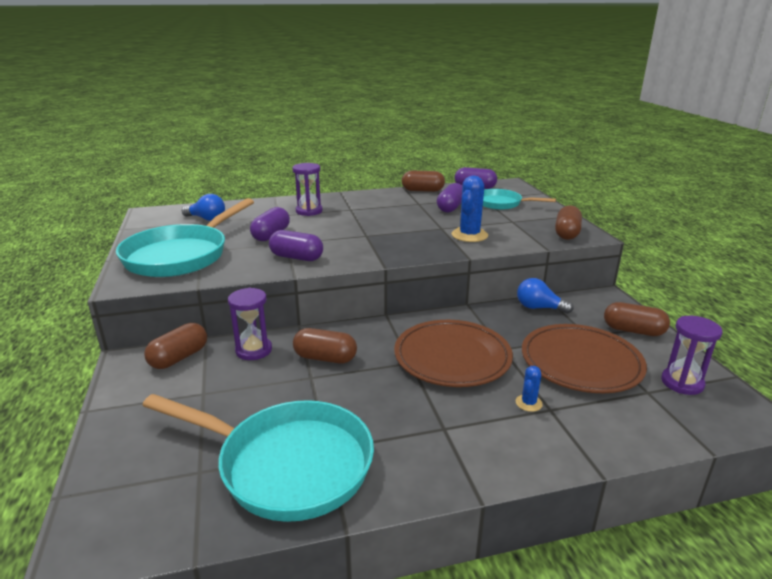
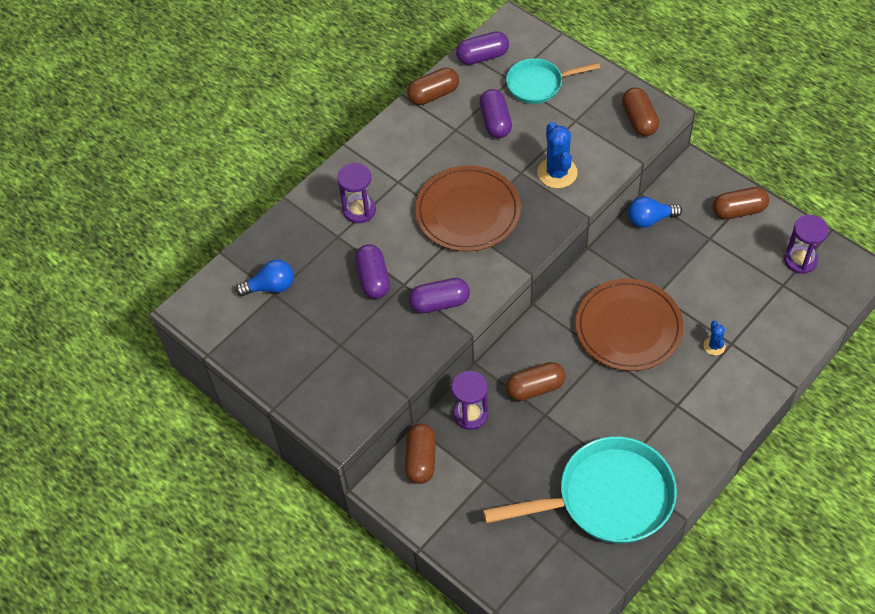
camera: 30 degrees left, 30 degrees up
turquoise pan [116,198,254,277] -> none
brown plate [522,324,647,393] -> brown plate moved to [415,165,521,252]

